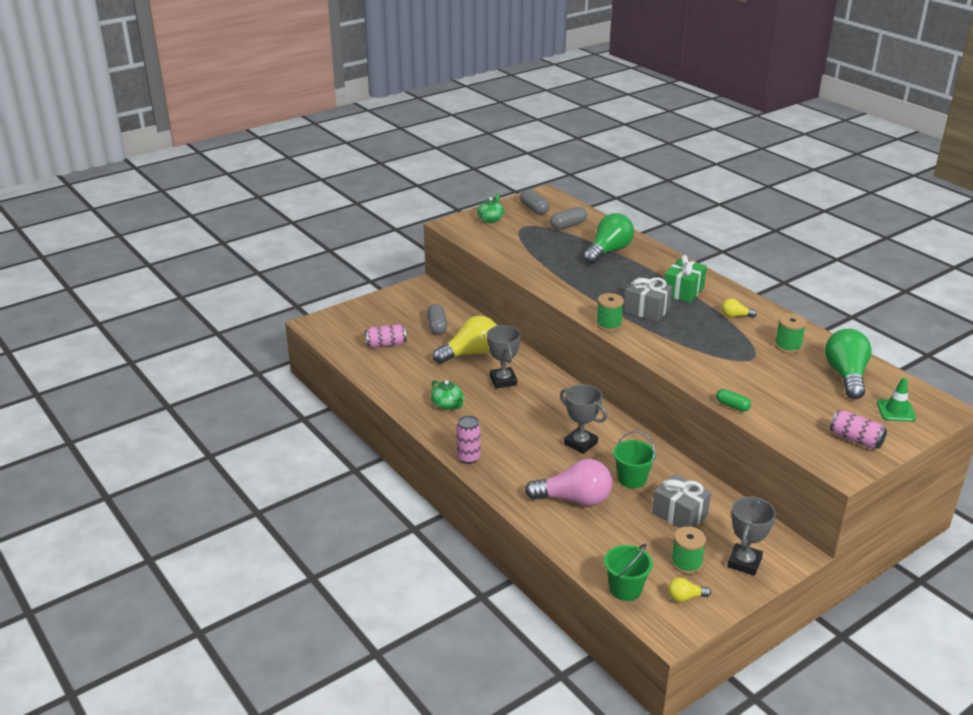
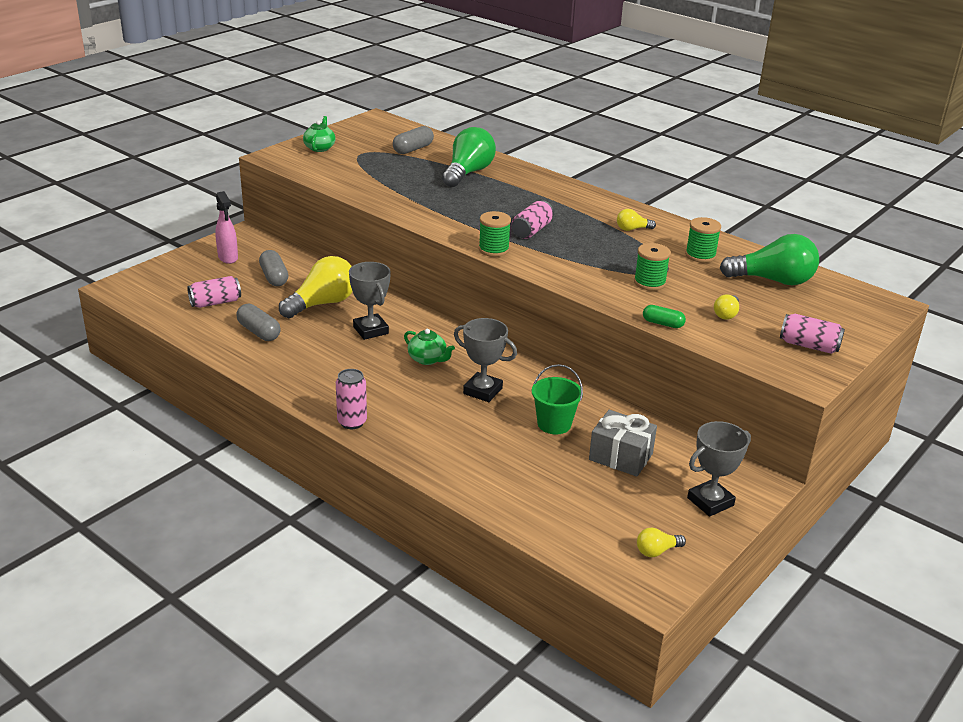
camera: 15 degrees left, 0 degrees up
green teapot [431,380,465,410] -> green teapot moved to [404,329,455,365]
grey capsule [520,189,549,215] -> grey capsule moved to [236,304,281,341]
pink light bulb [525,459,612,506] -> none
green bucket [604,544,653,601] -> none
grey gift [624,277,672,322] -> pink can [512,201,554,239]
green gift [664,255,707,303] -> none
green spool [671,526,706,574] -> green spool moved to [634,243,671,291]
grey trophy [727,497,776,576] -> grey trophy turned 45 degrees clockwise [687,421,751,517]
green light bulb [825,329,872,399] -> green light bulb turned 105 degrees clockwise [720,234,819,285]
green traffic cone [877,377,916,422] -> none
none -> pink spray bottle [215,191,238,264]
none -> yellow light bulb [714,294,739,320]

